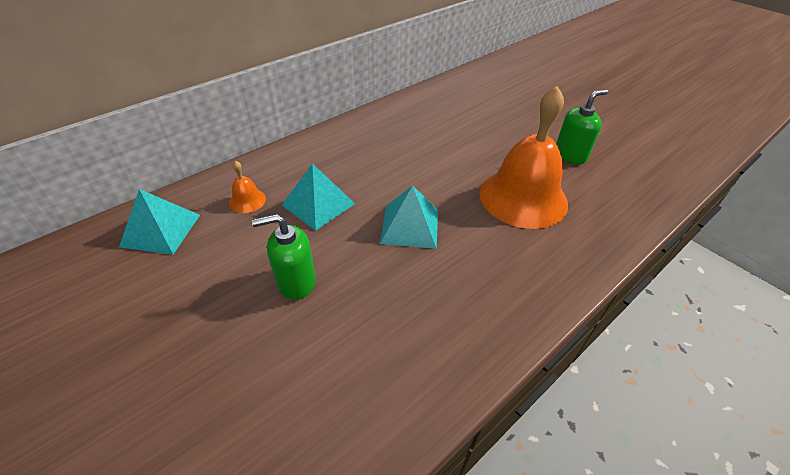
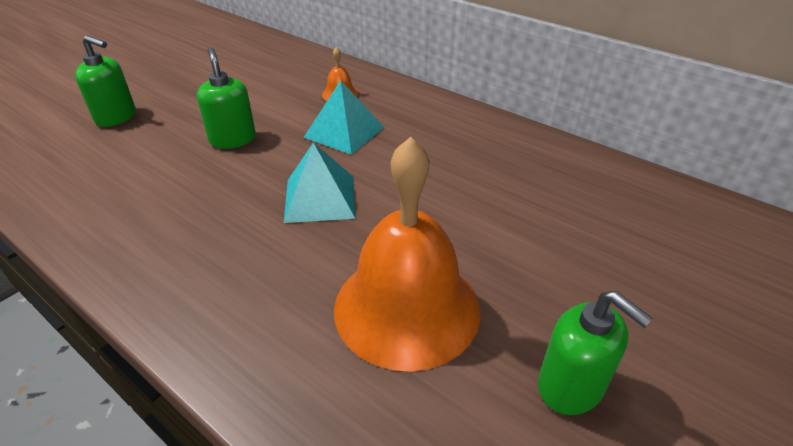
camera: 80 degrees right, 5 degrees down
turquoise pyramid [119,189,200,255] -> none
none -> green soap dispenser [75,35,136,127]

